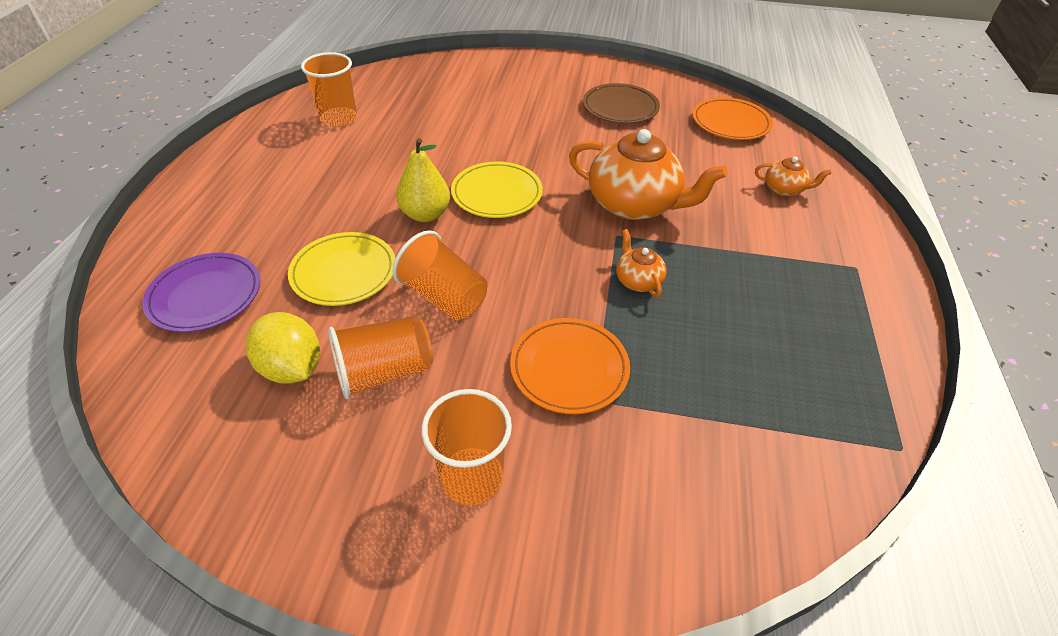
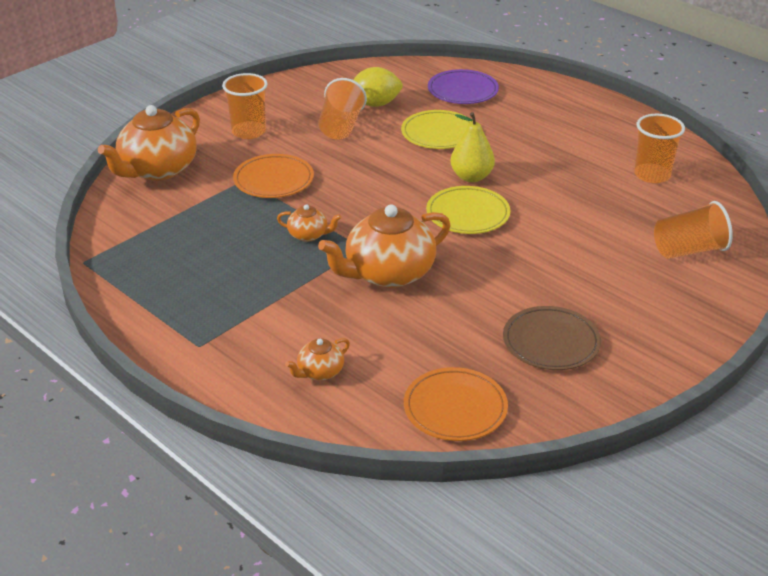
camera: 125 degrees right, 10 degrees down
orange cup [393,230,488,320] -> orange cup moved to [654,201,733,259]
none -> orange teapot [98,105,200,181]

